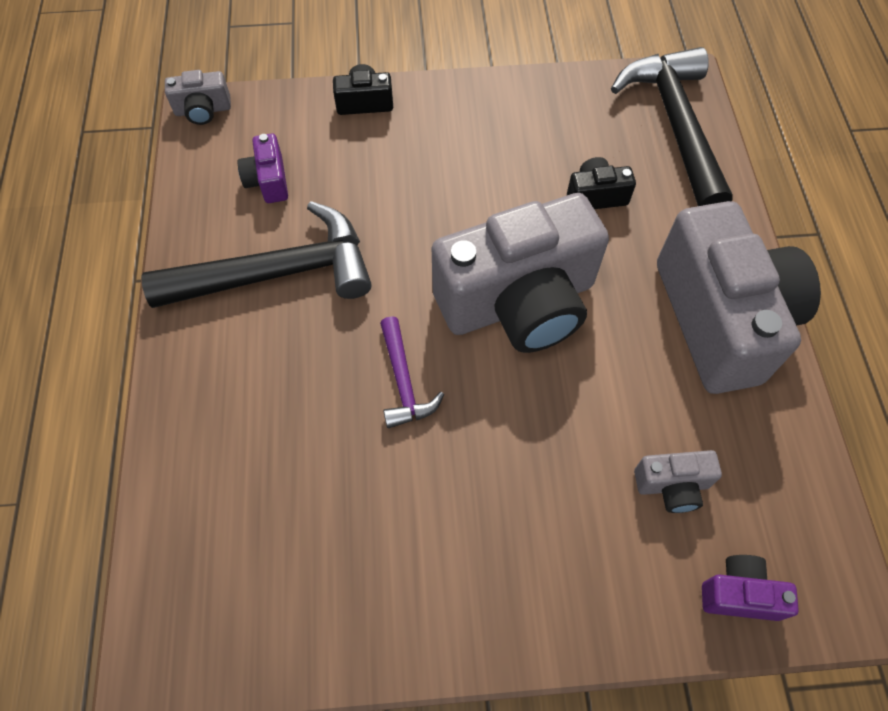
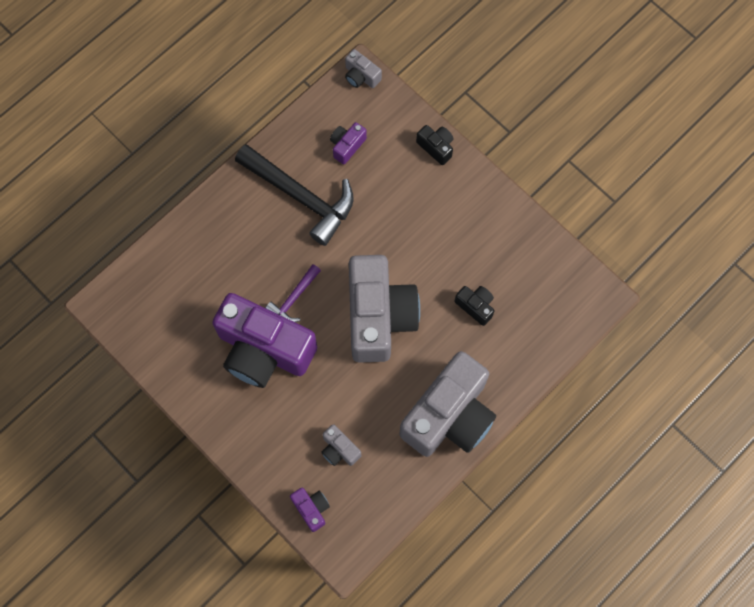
camera: 50 degrees right, 10 degrees up
grey camera [432,193,609,353] -> grey camera turned 120 degrees counterclockwise [349,255,420,363]
black hammer [611,47,733,206] -> none
none -> purple camera [212,293,317,388]

